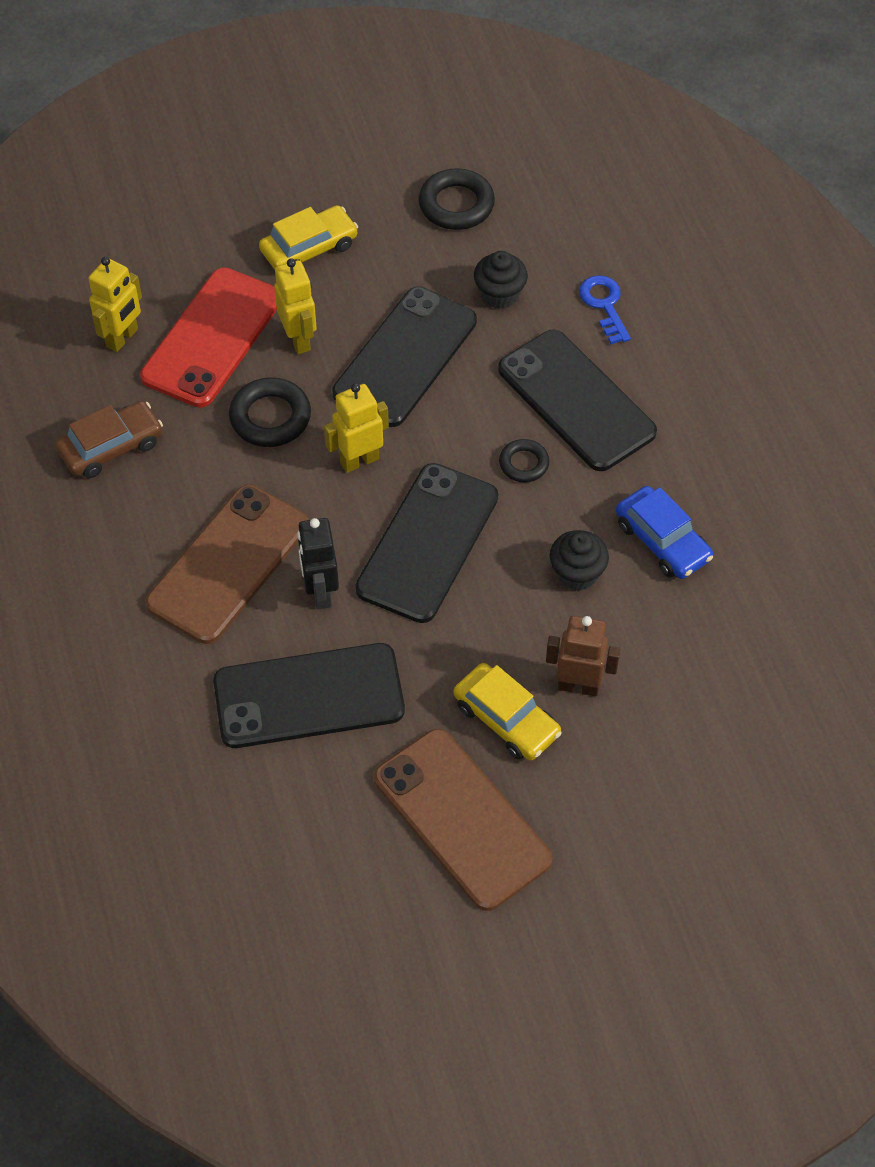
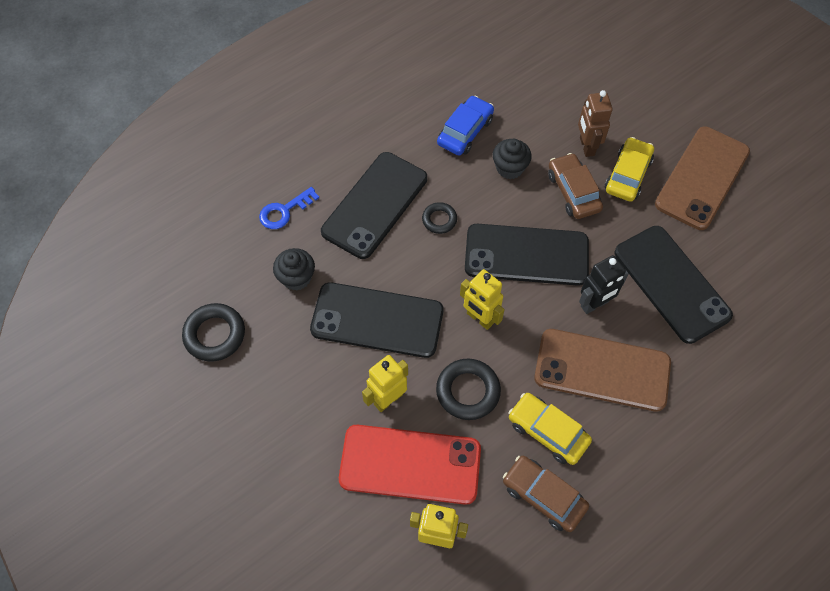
camera: 110 degrees left, 5 degrees up
yellow car [259,205,358,270] -> yellow car moved to [508,393,592,465]
none -> brown car [548,153,603,219]

